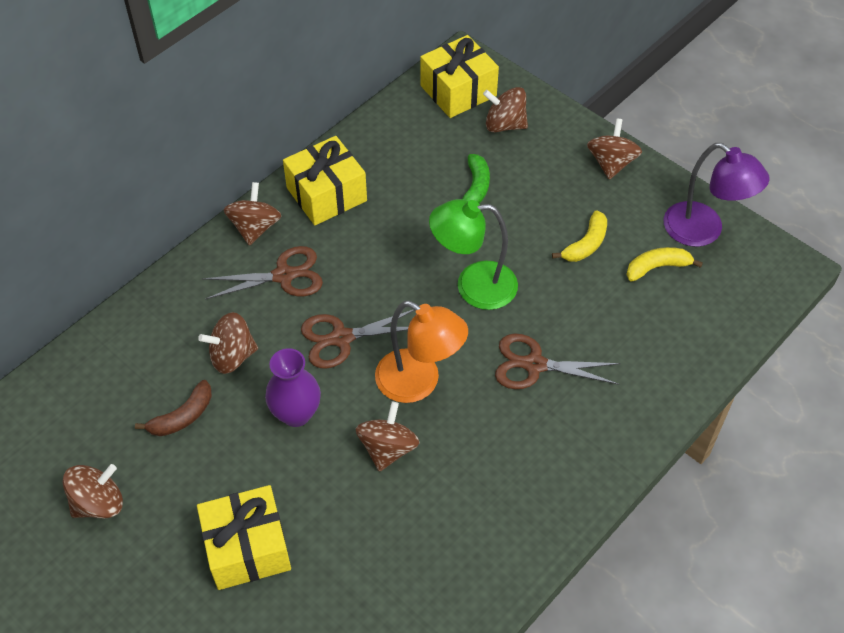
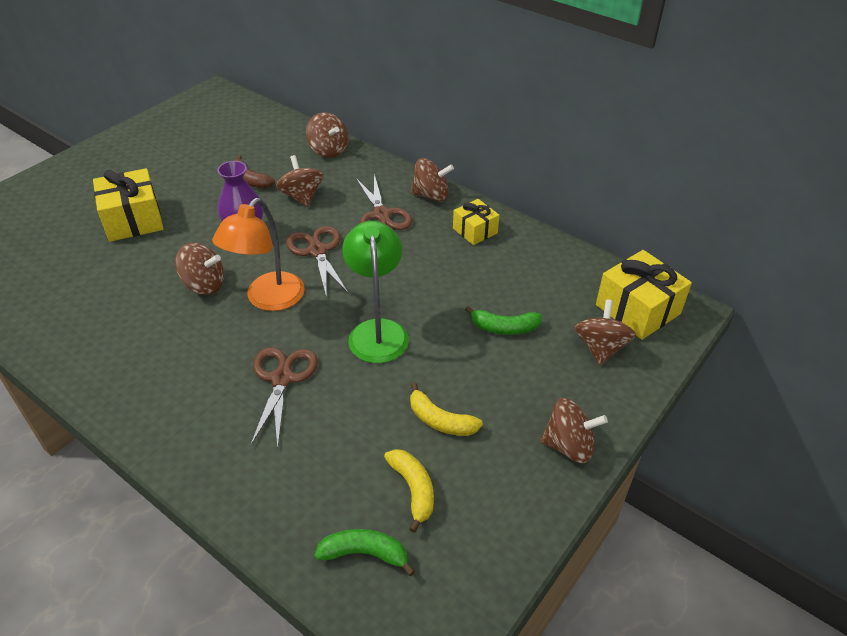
camera: 85 degrees right, 10 degrees down
brown spinning top [62,464,123,518] -> brown spinning top moved to [306,112,348,158]
yellow gift [283,136,367,225] -> yellow gift [453,199,499,245], size x0.60
purple lamp [664,143,769,247] -> none
none -> green banana [314,529,415,576]

